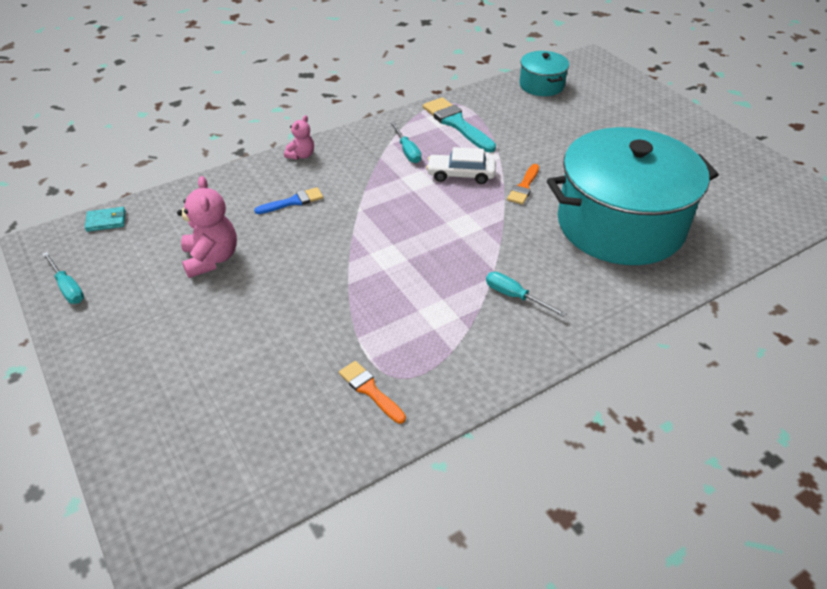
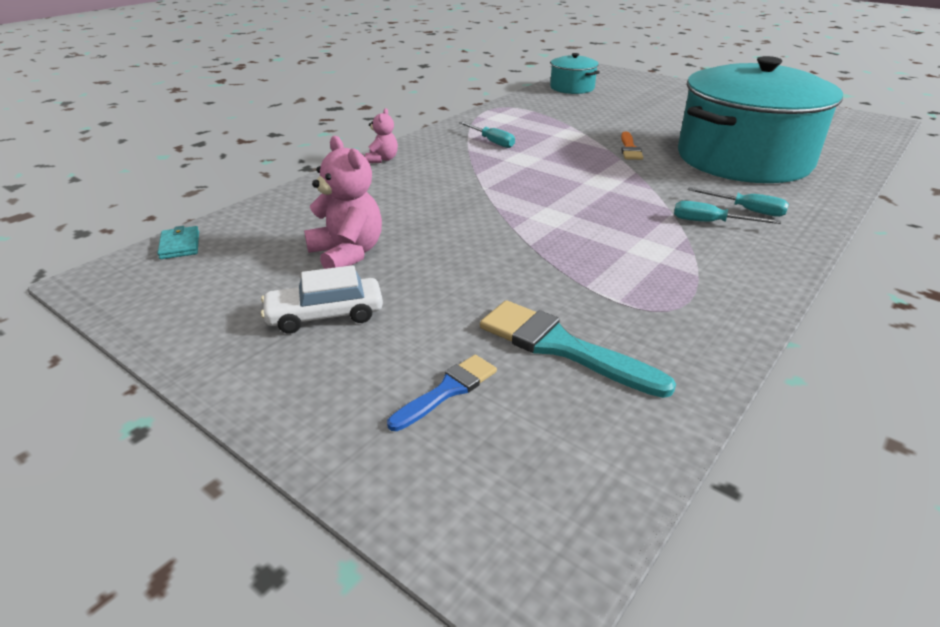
camera: 20 degrees left, 10 degrees down
turquoise screwdriver [42,252,84,304] -> turquoise screwdriver moved to [687,187,789,217]
turquoise wallet [85,207,125,232] -> turquoise wallet turned 75 degrees counterclockwise [157,226,199,259]
blue brush [254,187,323,214] -> blue brush moved to [387,355,497,431]
orange brush [339,361,406,424] -> none
turquoise brush [423,97,496,152] -> turquoise brush moved to [480,300,676,398]
white car [426,147,496,184] -> white car moved to [261,265,383,334]

